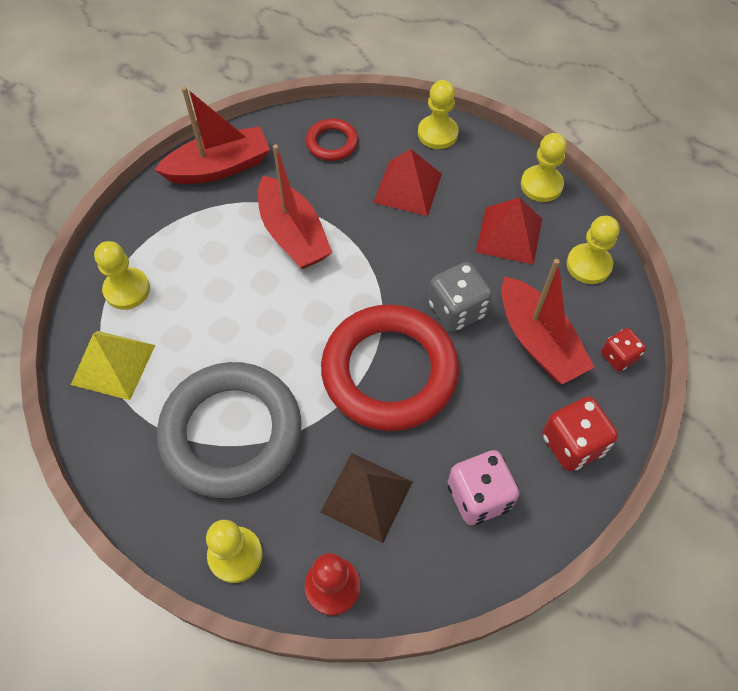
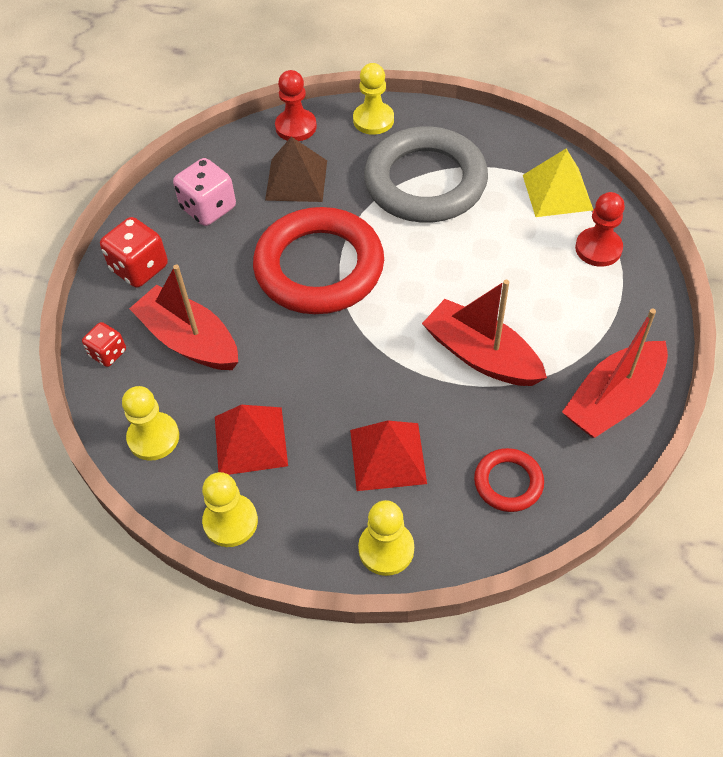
camera: 160 degrees right, 5 degrees down
yellow pawn [94,241,150,310] -> red pawn [575,192,625,267]
grey dice [428,262,492,332] -> none

